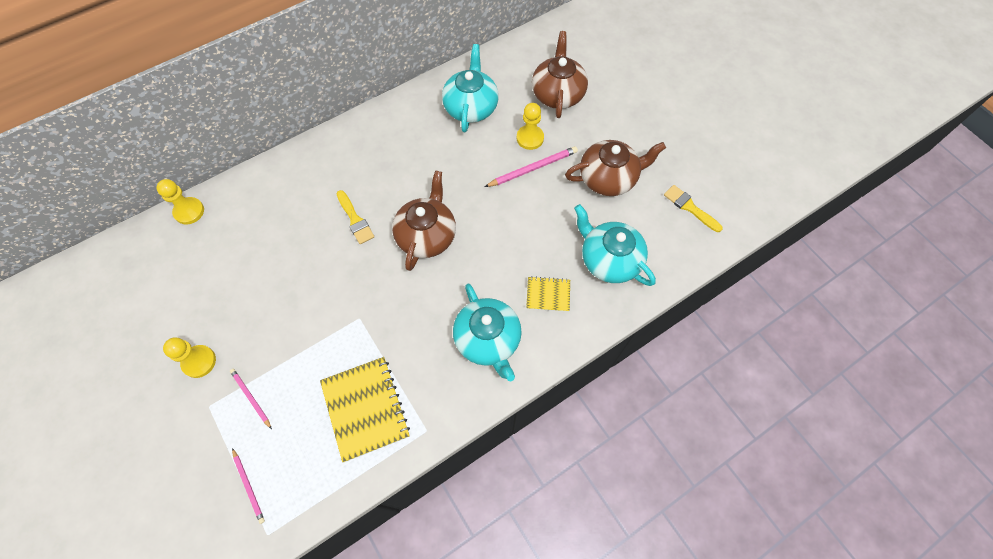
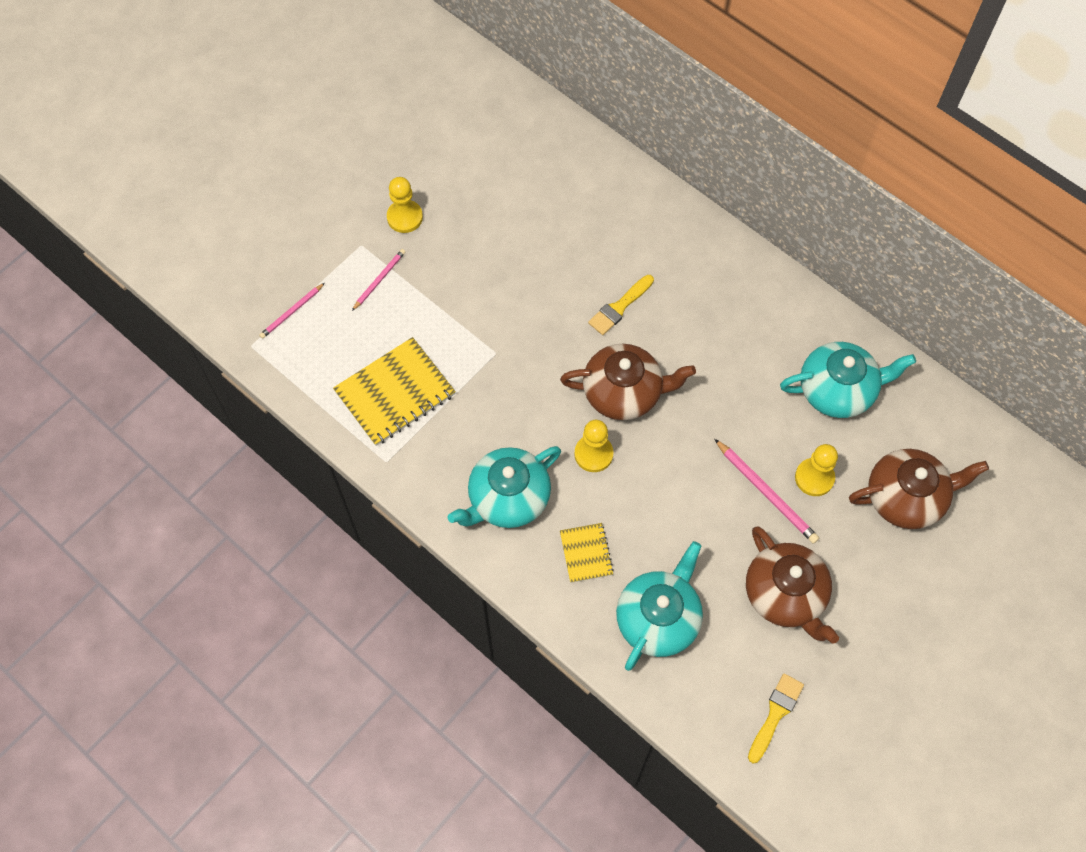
camera: 75 degrees right, 0 degrees up
yellow pawn [156,179,204,225] -> yellow pawn moved to [574,420,613,472]

